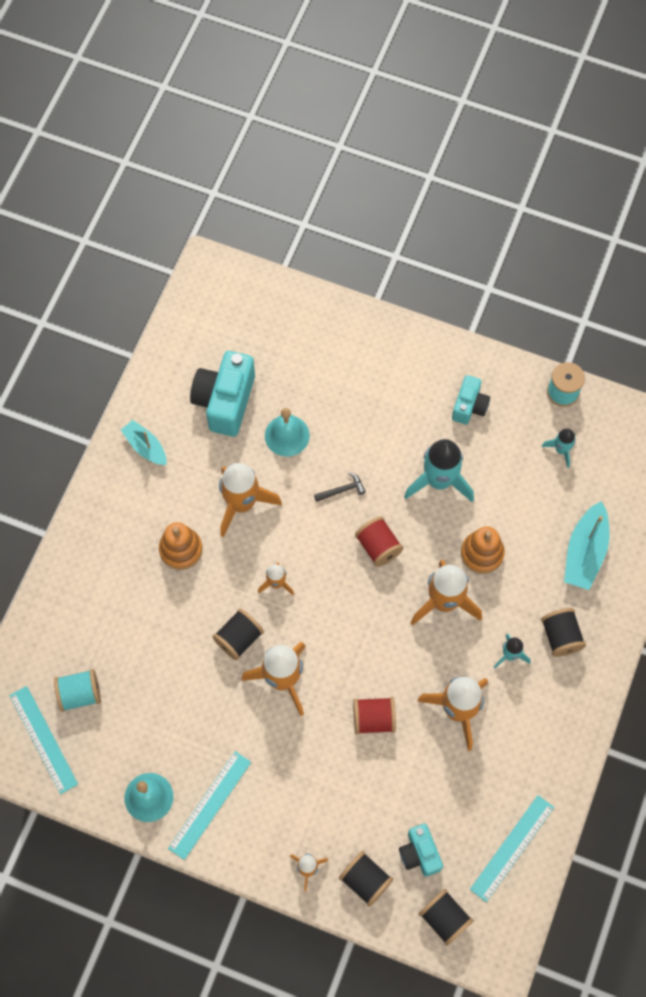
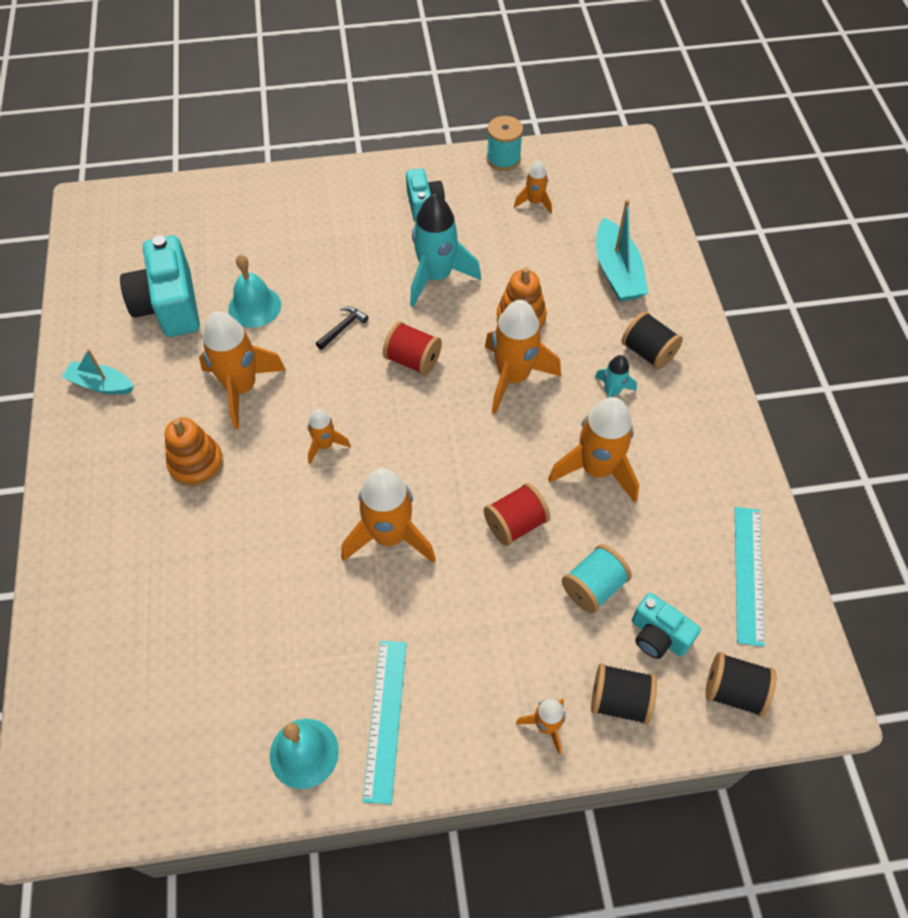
camera: 30 degrees left, 10 degrees down
turquoise ruler [9,686,78,794] -> none
turquoise spool [54,669,101,712] -> turquoise spool moved to [562,544,632,613]
black spool [212,609,264,660] -> none
turquoise rocket [542,429,576,468] -> orange rocket [514,160,552,214]

